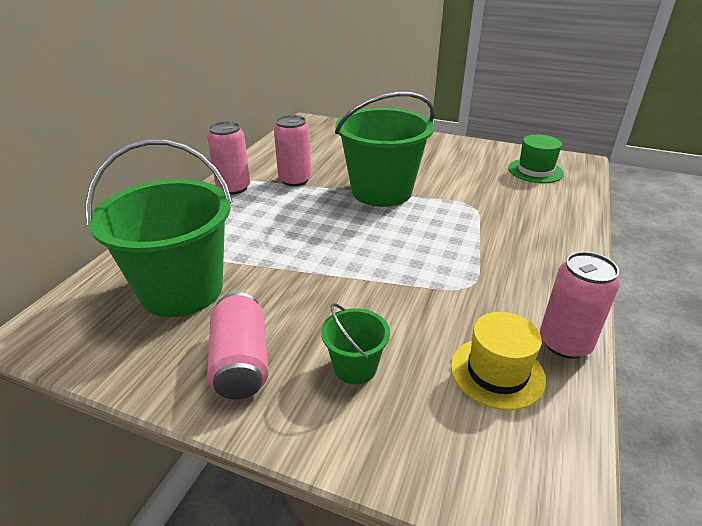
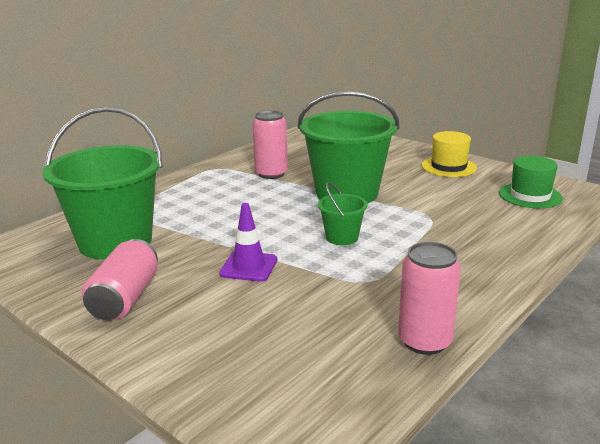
camera: 20 degrees right, 10 degrees down
pink can [207,121,250,195] -> none
green bucket [321,303,390,384] -> green bucket moved to [318,182,368,245]
yellow hat [451,312,546,410] -> yellow hat moved to [422,131,477,177]
none -> purple traffic cone [219,203,277,282]

